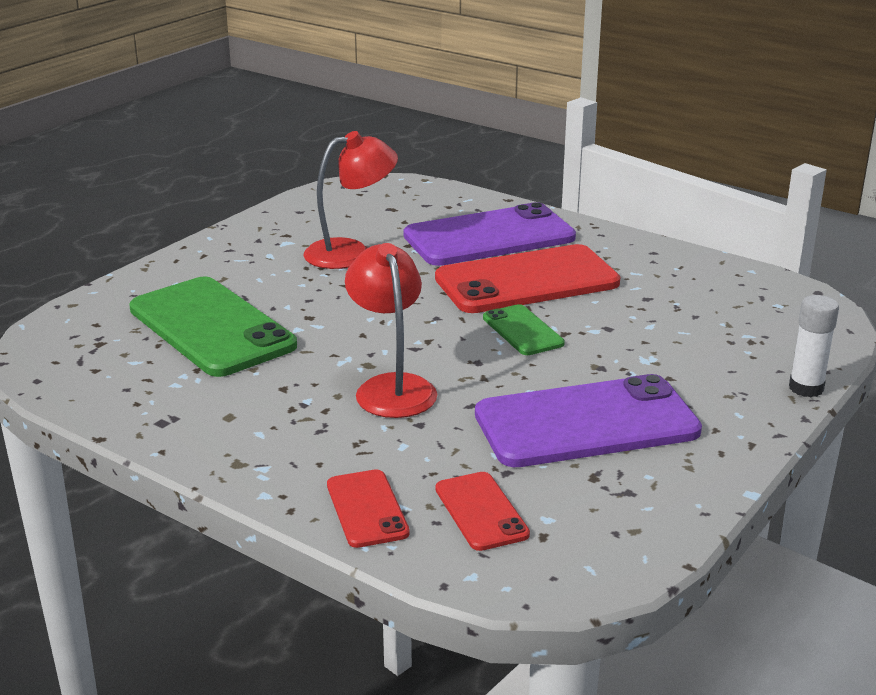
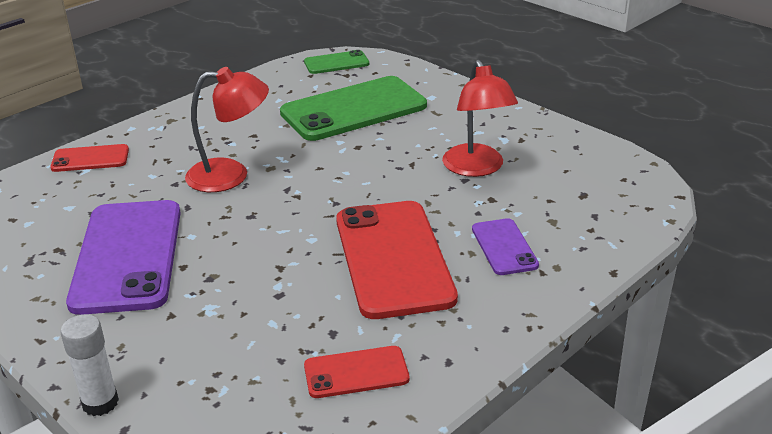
camera: 100 degrees right, 5 degrees up
purple phone [404,202,576,266] -> purple phone [472,218,539,275], size x0.49
red phone [435,472,530,551] -> red phone moved to [304,346,409,398]
green phone [483,304,565,355] -> green phone moved to [304,50,369,74]

